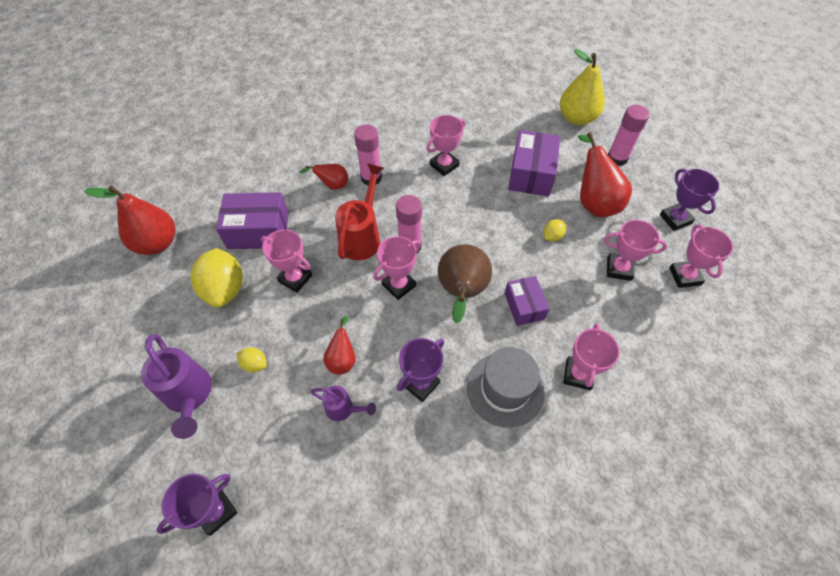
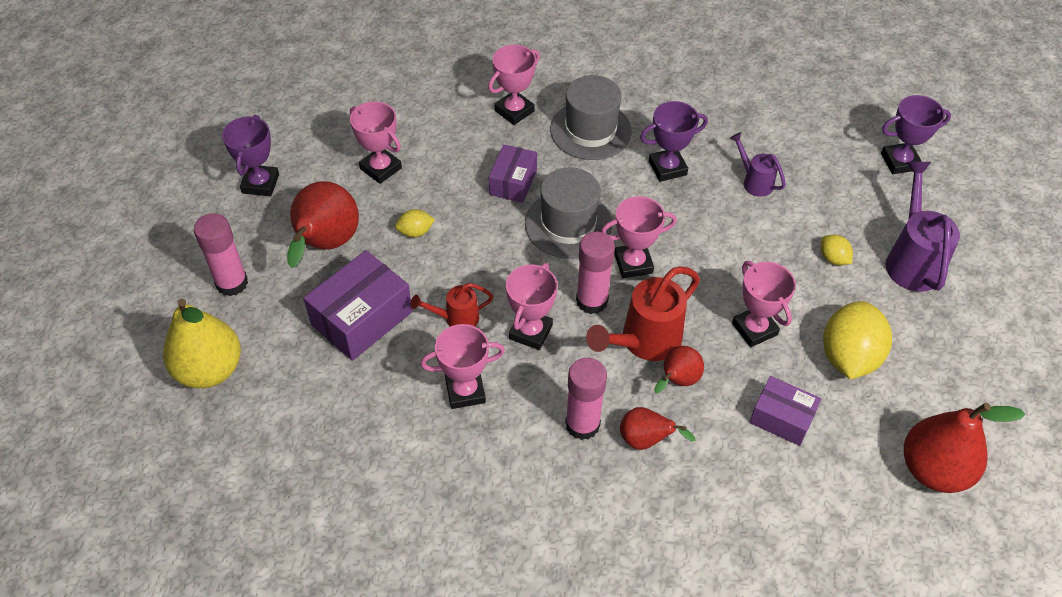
camera: 150 degrees left, 5 degrees down
purple box [216,192,289,249] -> purple box [749,376,821,446], size x0.63
red pear [323,316,356,374] -> red pear moved to [654,346,704,393]
brown pear [438,244,492,323] -> grey hat [525,167,612,259]
pink trophy [669,224,734,288] -> pink trophy moved to [506,263,558,350]
none -> red watering can [411,283,494,327]

